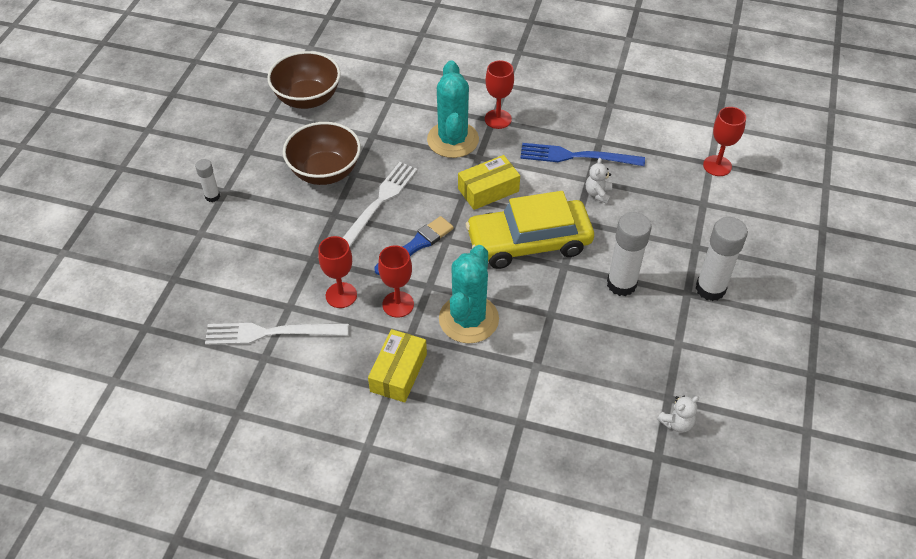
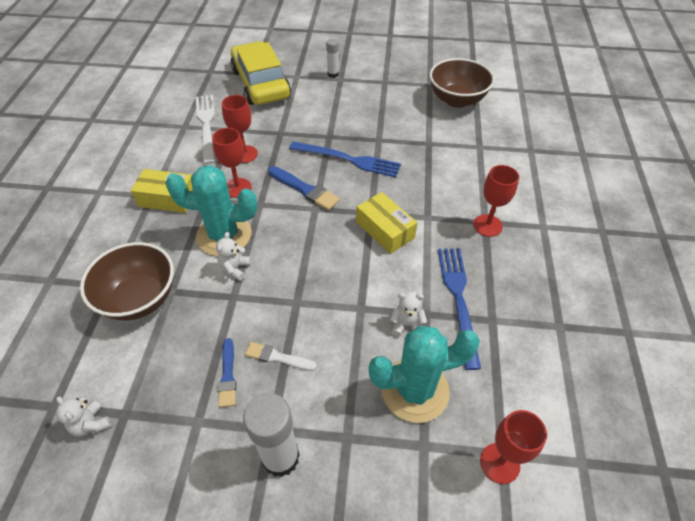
camera: 80 degrees right, 0 degrees up
brown bowl [283,122,361,185] -> brown bowl moved to [80,242,174,320]
white fork [343,162,418,247] -> blue fork [289,141,401,178]
turquoise cactus [427,61,479,158] -> turquoise cactus moved to [368,326,480,423]
yellow car [466,191,594,269] -> yellow car moved to [230,41,291,105]
white glue stick [607,212,651,296] -> white brush [245,342,317,371]
none -> white teddy bear [216,232,251,281]
none -> blue brush [218,338,236,407]

